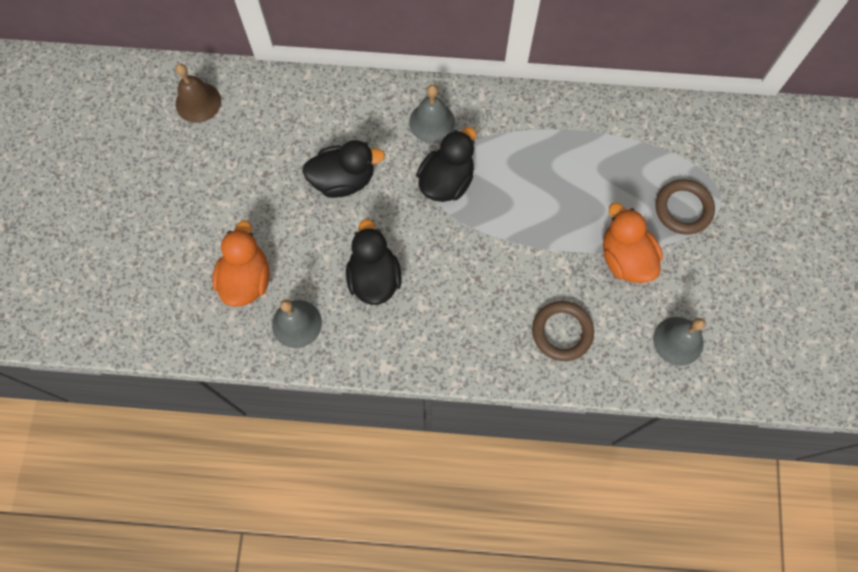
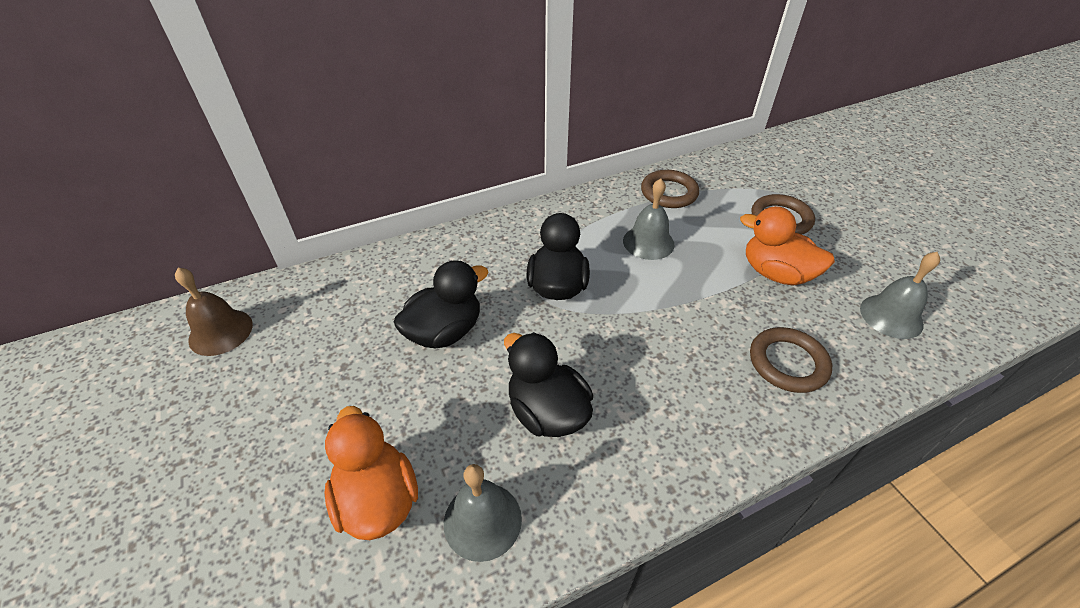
camera: 30 degrees left, 25 degrees down
grey bell [409,85,455,143] -> grey bell moved to [623,178,675,260]
none -> brown ring [641,170,699,208]

